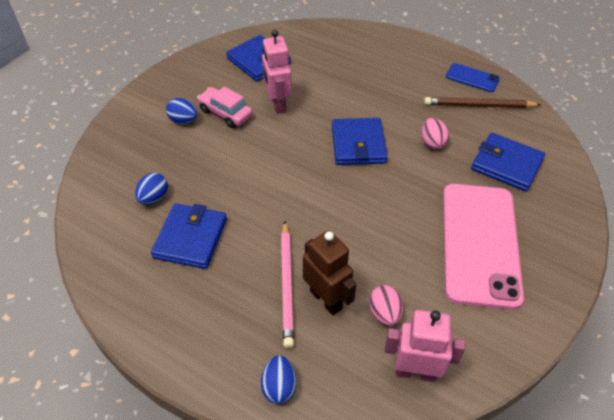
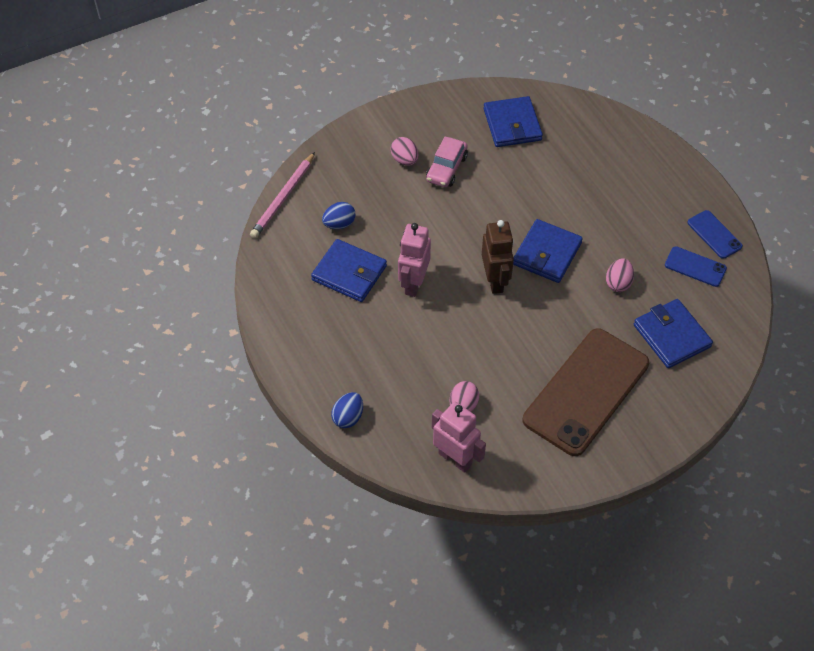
camera: 30 degrees right, 5 degrees up
blue wallet [151,203,227,269] -> blue wallet turned 75 degrees clockwise [311,239,387,302]
blue egg [166,98,197,124] -> pink egg [391,137,418,166]
pink car [197,87,253,128] -> pink car turned 135 degrees counterclockwise [426,136,468,187]
pink robot [262,30,292,114] -> pink robot moved to [398,223,431,297]
pink pencil [281,221,294,348] -> pink pencil moved to [250,152,315,239]
brown robot [303,230,356,315] -> brown robot moved to [482,220,514,294]
brown pencil [424,97,541,108] -> blue phone [665,246,727,287]
pink phone [443,184,524,310] -> brown phone [523,328,649,456]

